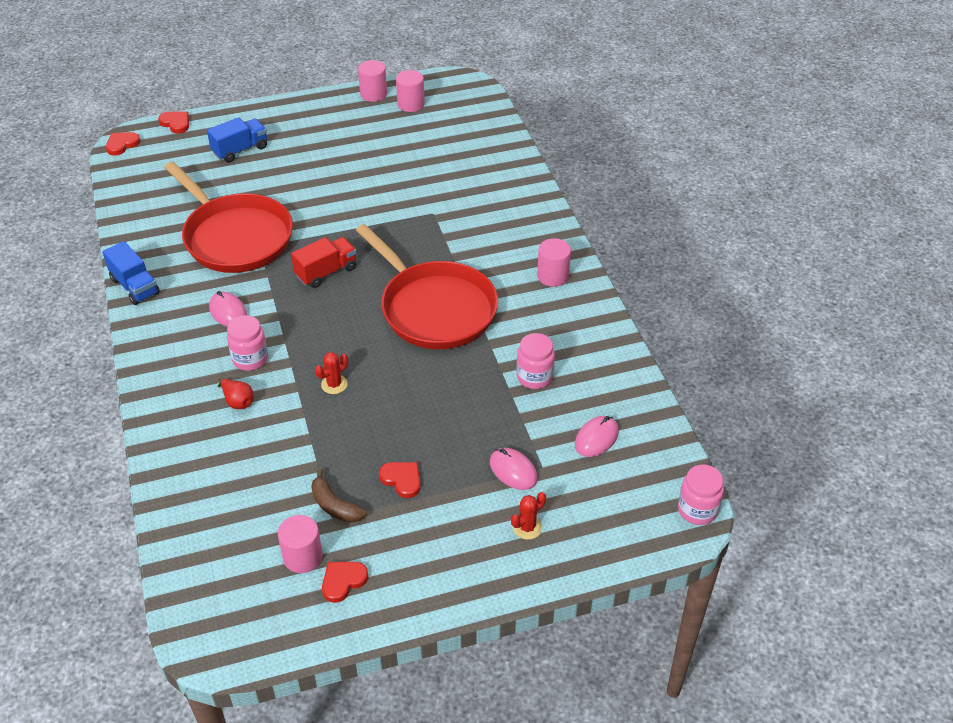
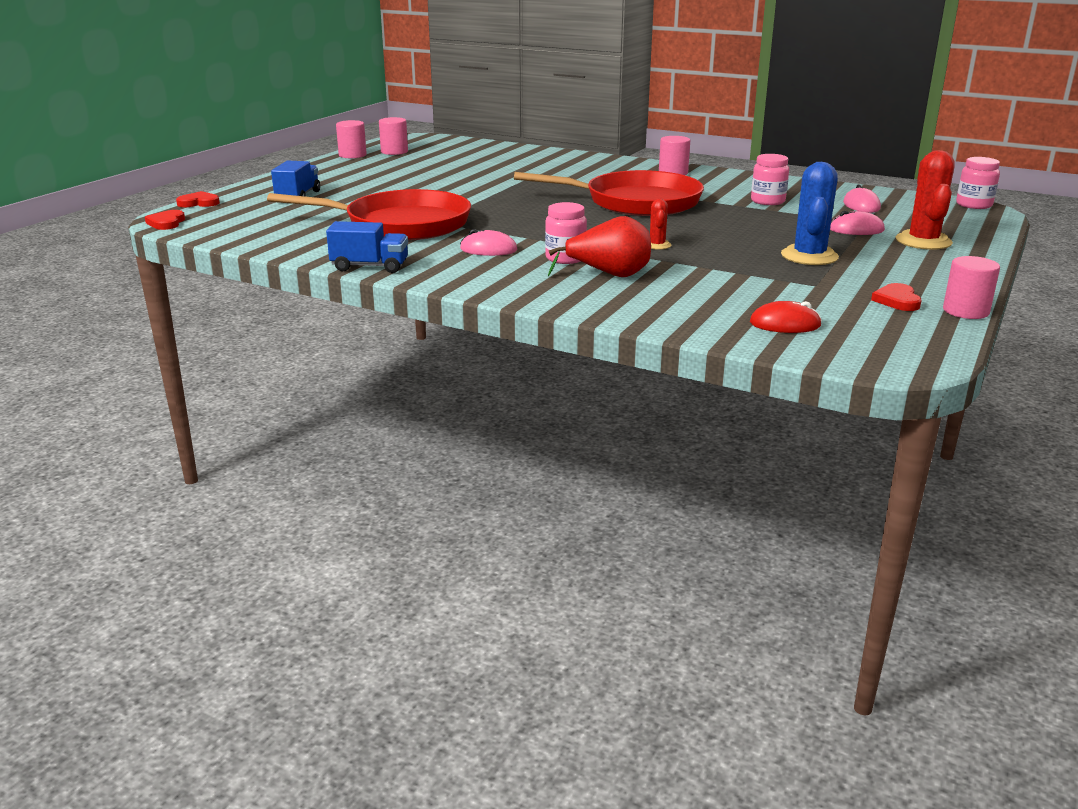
camera: 45 degrees left, 20 degrees down
red pear [218,378,253,409] -> red pear [548,216,651,277], size x1.85
pink cylinder [278,515,323,573] -> pink cylinder moved to [943,256,1000,319]
red truck [291,237,357,288] -> none
brown banana [311,469,367,523] -> none
red heart [379,462,421,498] -> blue cactus [781,162,839,265]
red cactus [511,492,546,540] -> red cactus [896,150,955,250], size x1.94
none -> red mouse [750,301,822,333]

